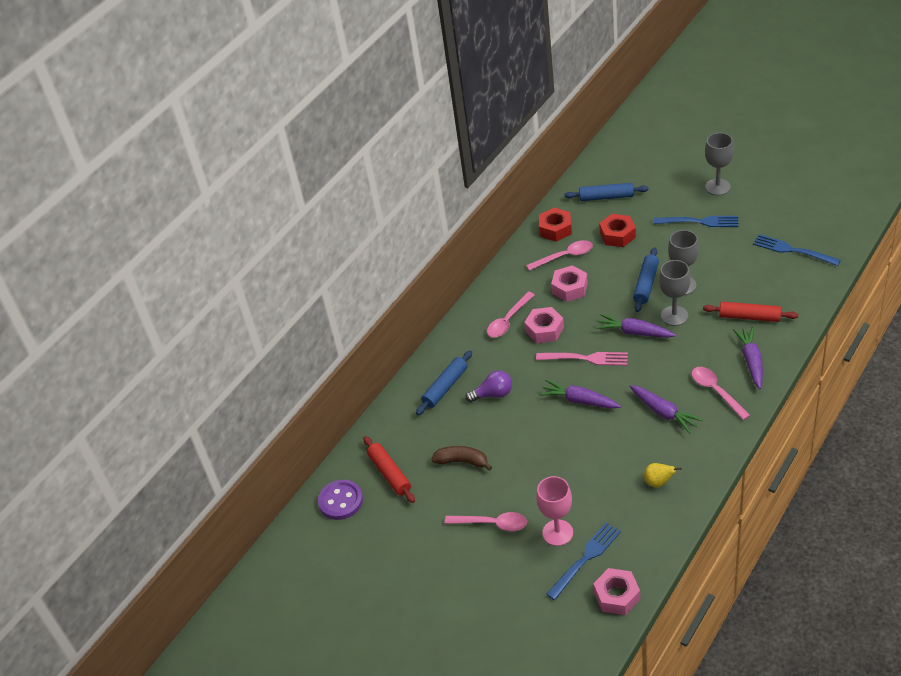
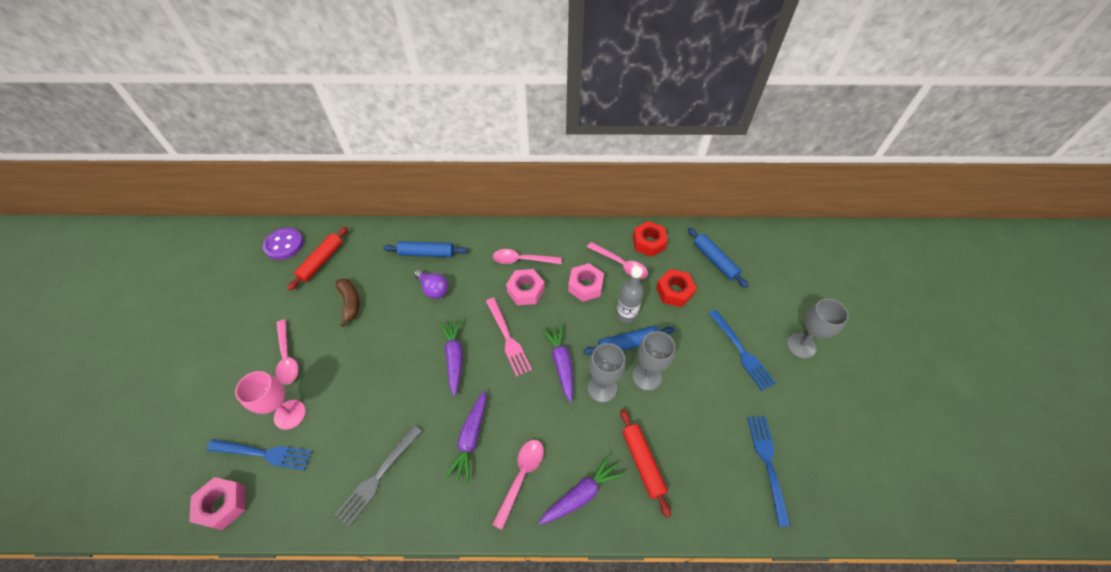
camera: 50 degrees right, 10 degrees up
yellow pear [644,463,682,487] -> grey fork [335,425,422,527]
none -> grey bottle [616,266,644,323]

